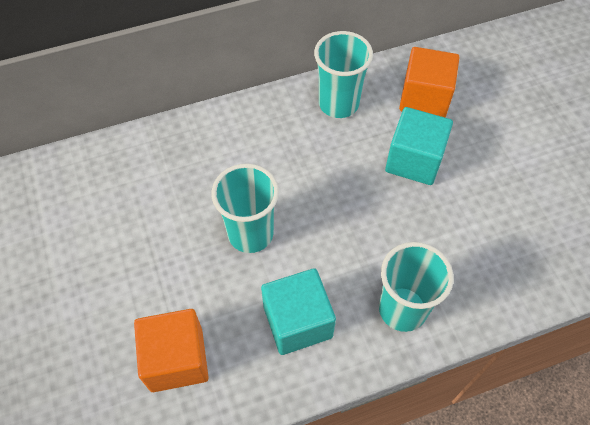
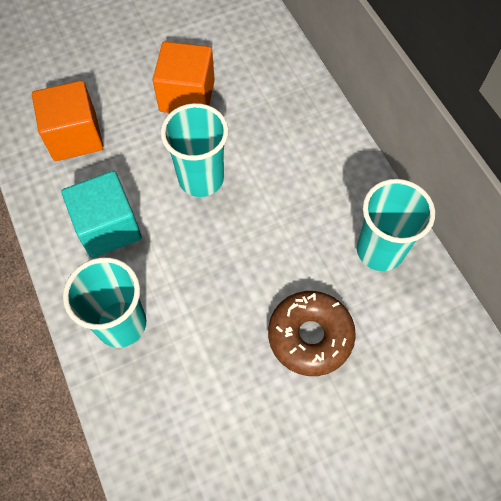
camera: 85 degrees right, 5 degrees up
turquoise cube [385,107,453,185] -> brown donut [268,291,356,376]
orange cube [399,47,460,117] -> orange cube moved to [153,42,215,113]

